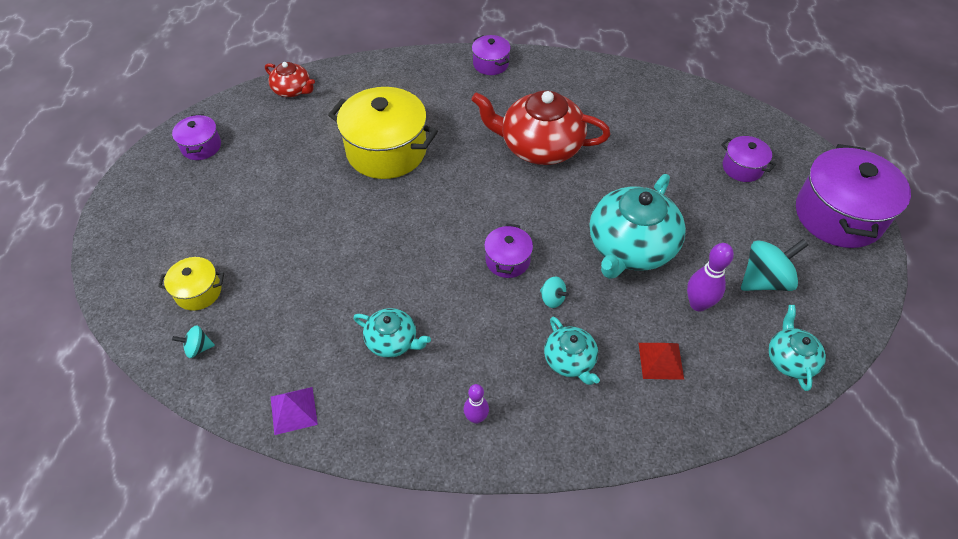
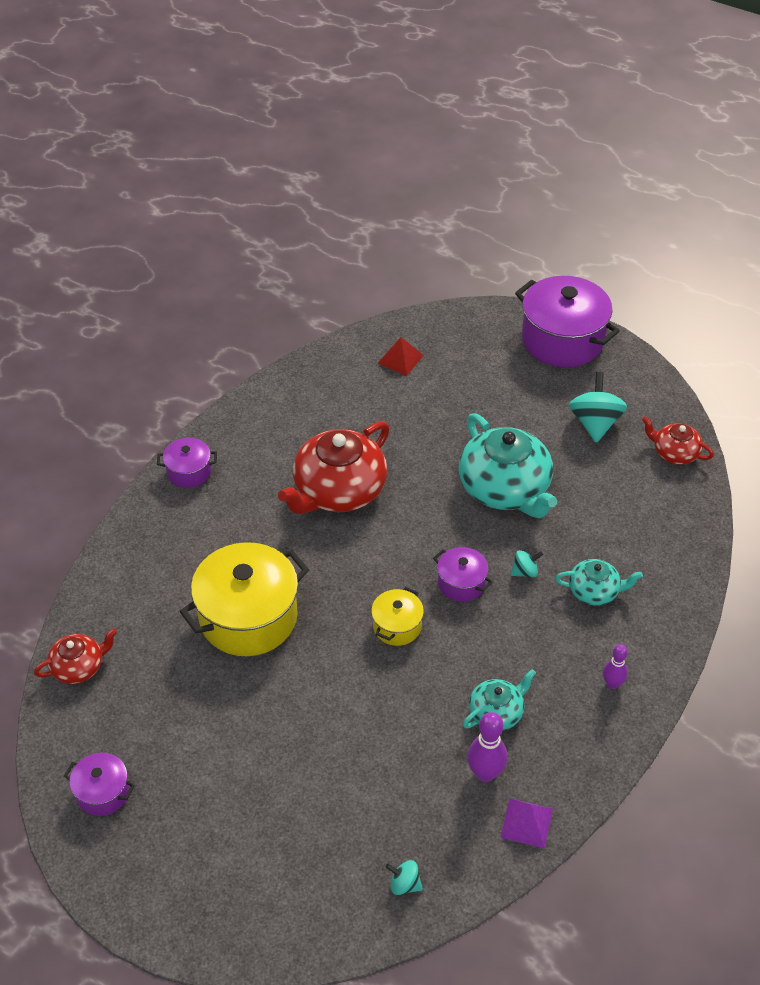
camera: 60 degrees left, 5 degrees down
yellow pot [158,257,224,311] -> yellow pot moved to [371,587,424,646]
turquoise spinning top [172,325,215,358] -> turquoise spinning top turned 90 degrees clockwise [386,860,423,895]
red pyramid [639,343,684,380] -> red pyramid moved to [377,337,424,376]
purple bowling pin [687,243,734,312] -> purple bowling pin moved to [467,712,507,782]
purple pot [721,136,776,182] -> none
turquoise teapot [768,305,826,391] -> red teapot [642,416,714,465]

